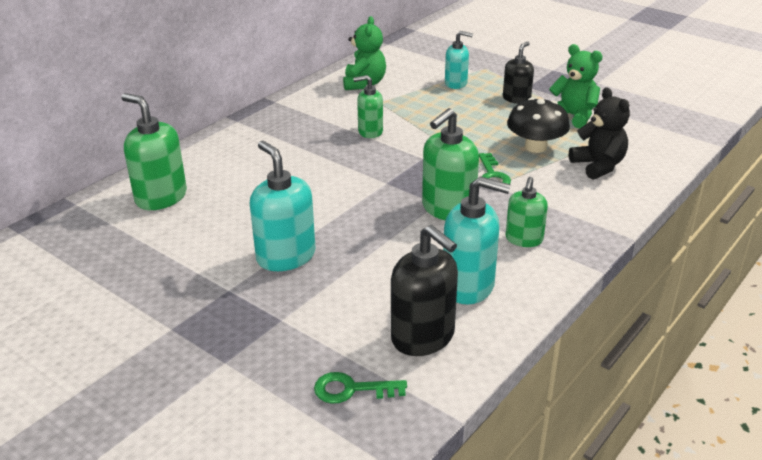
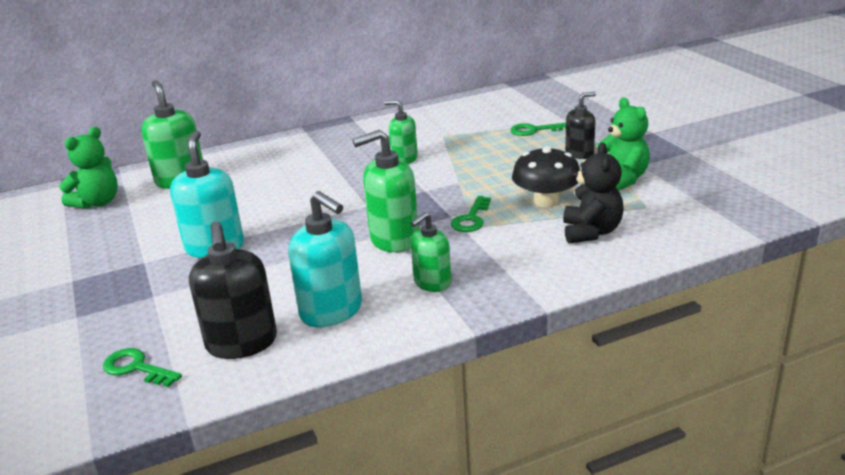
camera: 30 degrees right, 5 degrees down
green teddy bear [343,16,386,90] -> green teddy bear moved to [59,127,118,209]
turquoise soap dispenser [445,31,473,89] -> green key [511,123,566,136]

